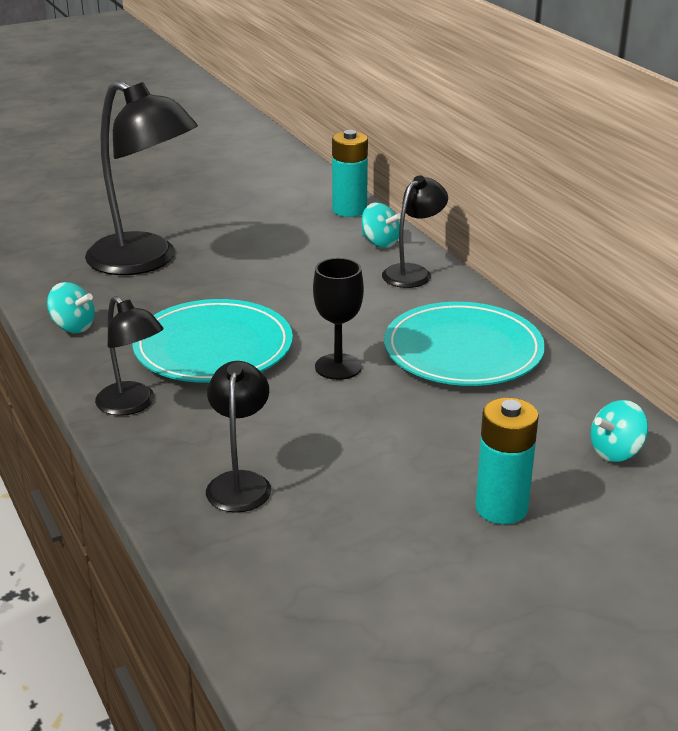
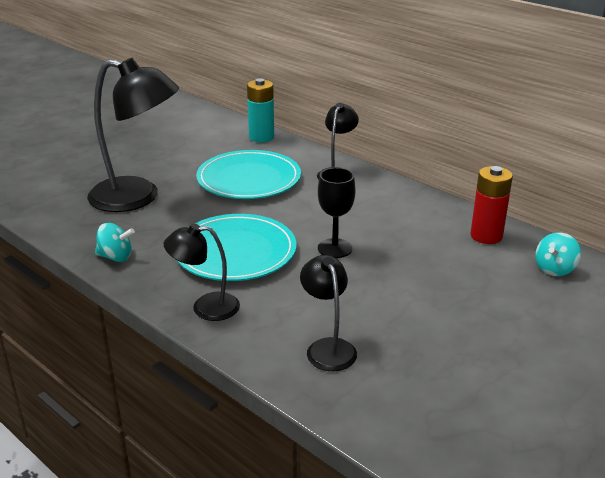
camera: 20 degrees left, 0 degrees up
black lamp [95,296,163,416] -> black lamp turned 150 degrees clockwise [164,224,240,321]
turquoise spinning top [362,203,401,248] -> none
turquoise plate [384,302,545,386] -> turquoise plate moved to [196,150,301,199]
turquoise battery [475,398,539,524] -> none
none -> red battery [470,166,513,244]

